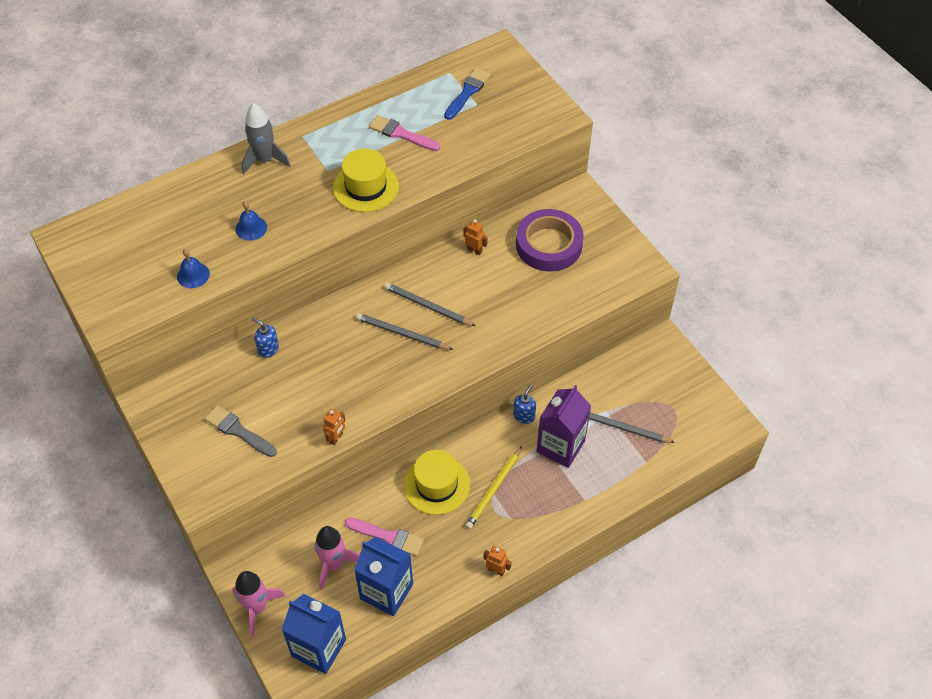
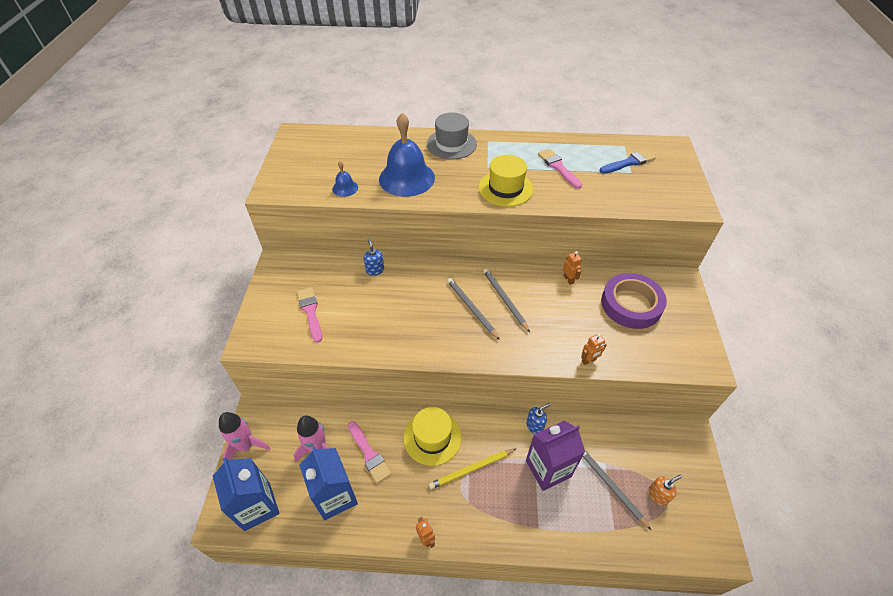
camera: 35 degrees right, 5 degrees down
grey brush [205,405,277,457] -> pink brush [297,287,322,343]
blue bell [235,201,267,241] -> blue bell [379,113,435,197], size x2.22
grey rocket [242,103,291,174] -> grey hat [427,112,477,159]
orange robot [323,409,345,445] -> orange robot moved to [581,334,607,365]
none -> orange soap dispenser [649,475,682,506]

